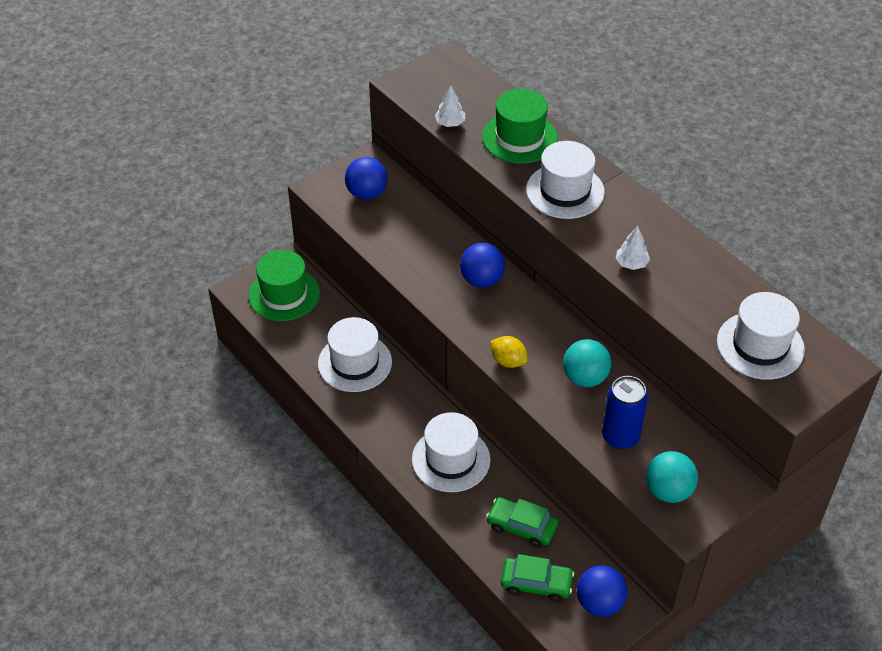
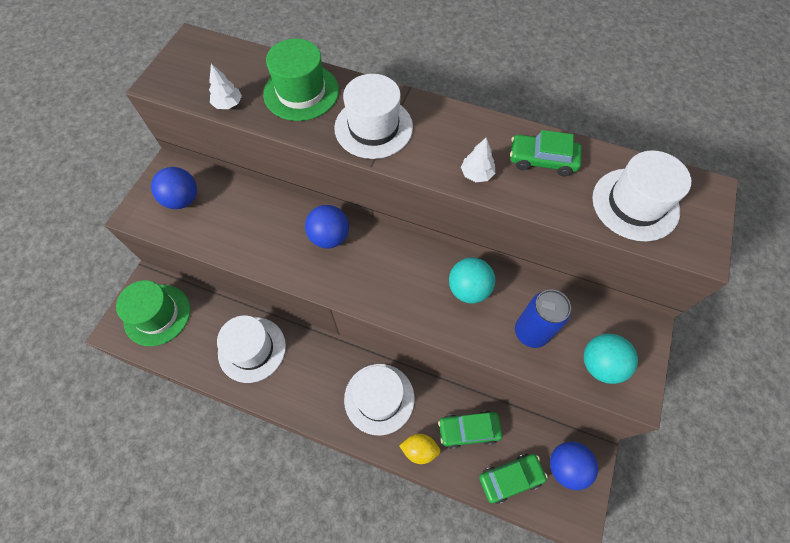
camera: 30 degrees left, 15 degrees up
yellow lemon [490,336,528,368] -> yellow lemon moved to [399,434,441,464]
none -> green car [510,130,582,176]

